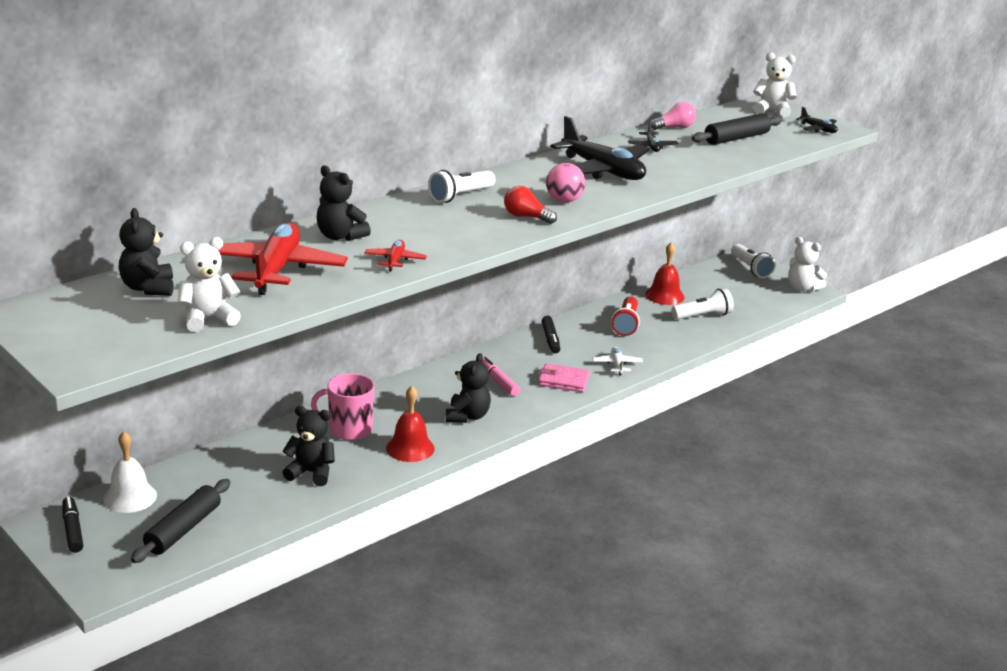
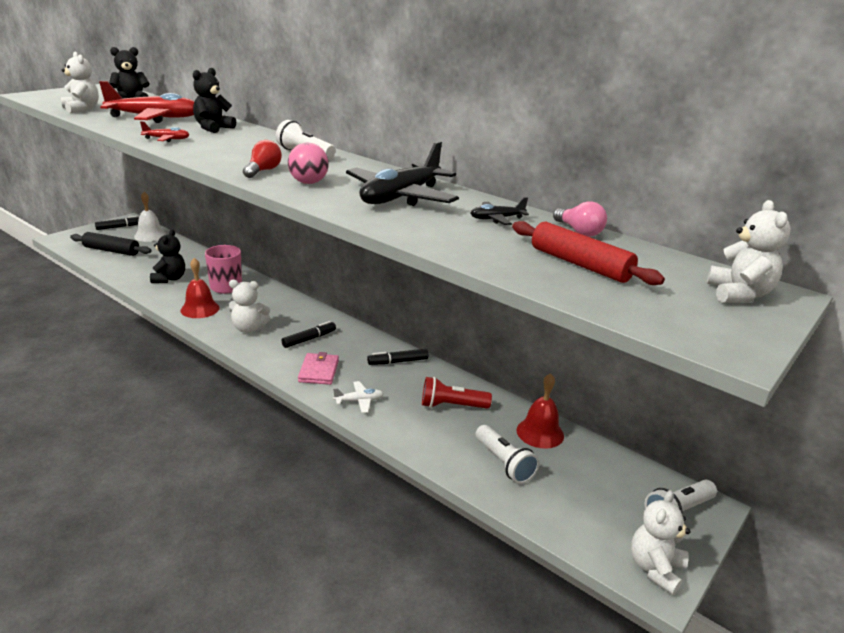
camera: 80 degrees right, 0 degrees up
black teddy bear [446,353,491,423] -> white teddy bear [228,280,270,333]
pink marker [482,357,520,396] -> black marker [282,321,336,348]
black rolling pin [692,113,782,145] -> red rolling pin [512,221,665,285]
black plane [796,107,838,133] -> none

